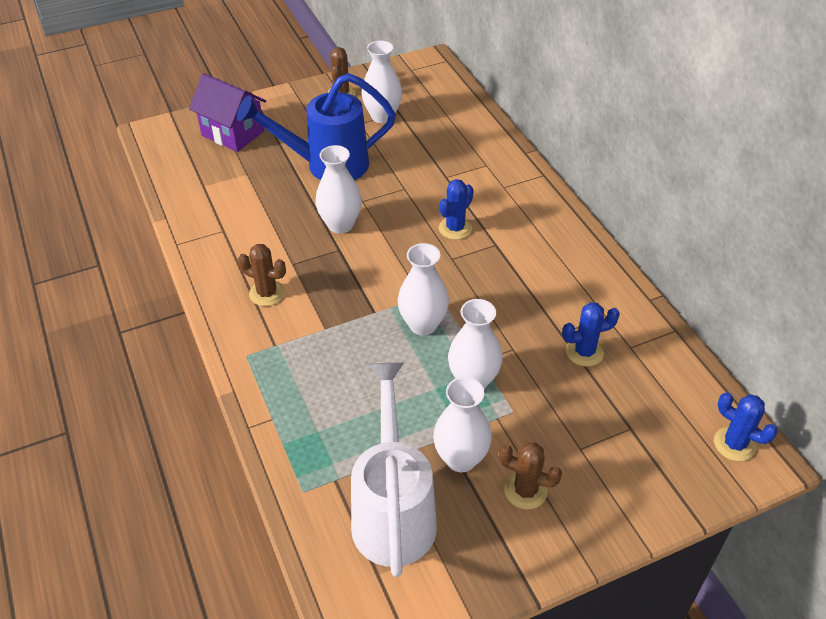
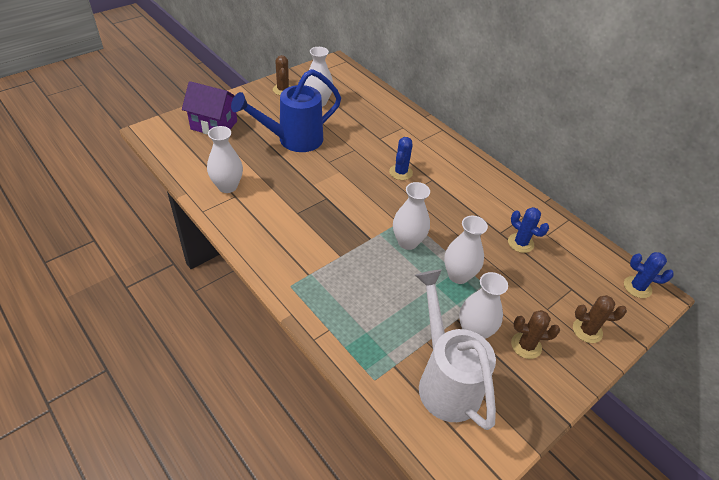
camera: 20 degrees left, 0 degrees up
brown cactus [238,244,286,306] -> brown cactus moved to [573,295,627,343]
white vase [315,145,362,234] -> white vase moved to [207,126,243,193]
blue cactus [562,302,620,367] -> blue cactus turned 75 degrees clockwise [508,207,549,253]

